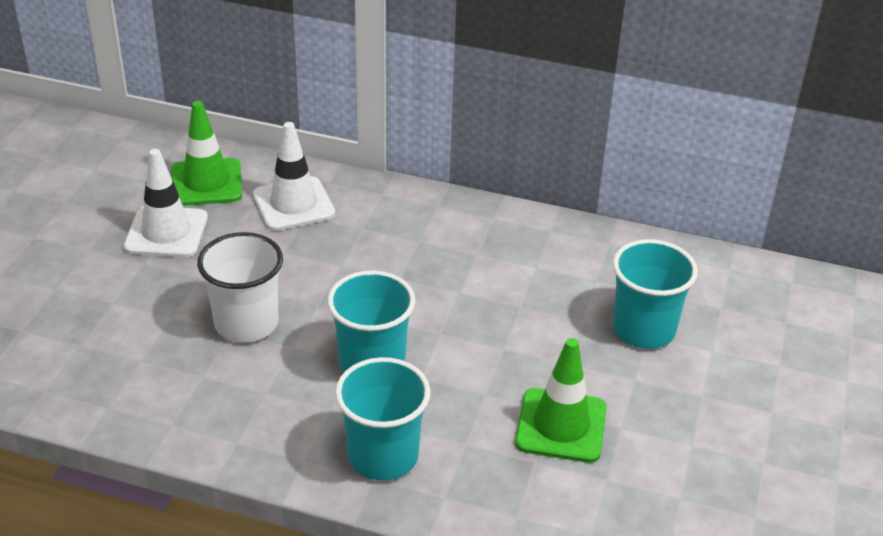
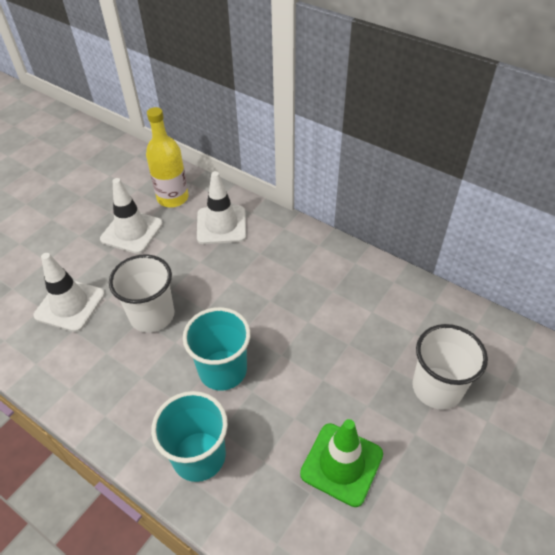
camera: 20 degrees right, 10 degrees up
green traffic cone [171,101,242,206] -> yellow bottle [146,107,189,208]
turquoise cup [613,239,698,349] -> white cup [412,324,488,410]
none -> white traffic cone [33,253,105,332]

